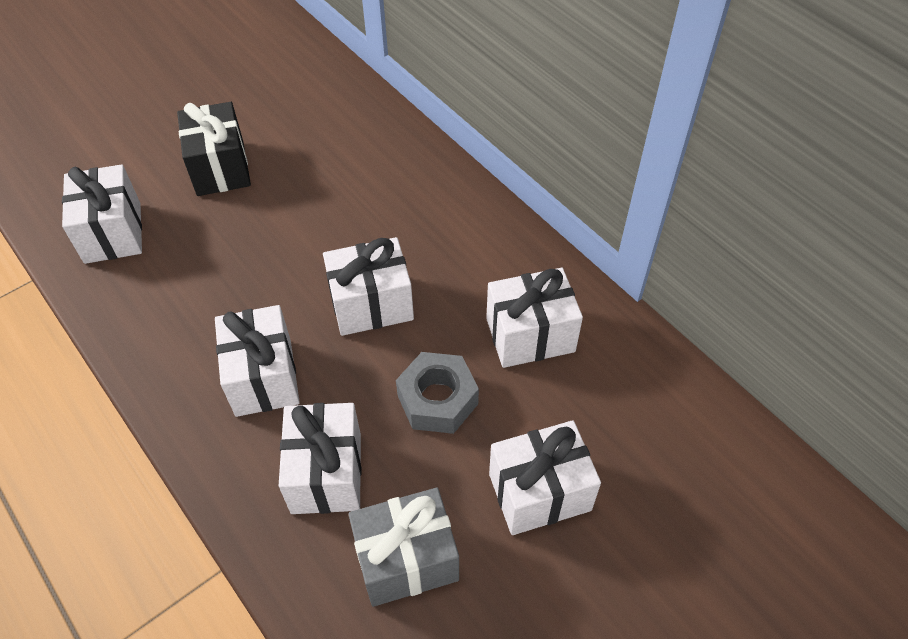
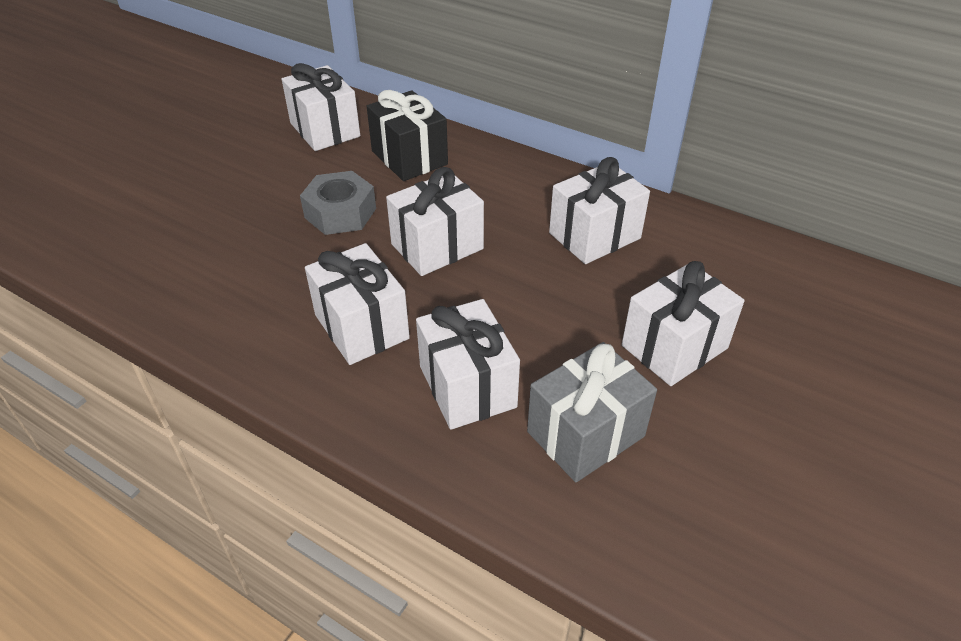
camera: 20 degrees left, 10 degrees down
white gift [62,164,142,264] -> white gift moved to [282,63,360,151]
black gift [177,102,251,196] -> black gift moved to [367,90,448,181]
grey nut [396,352,479,434] -> grey nut moved to [300,171,376,235]

